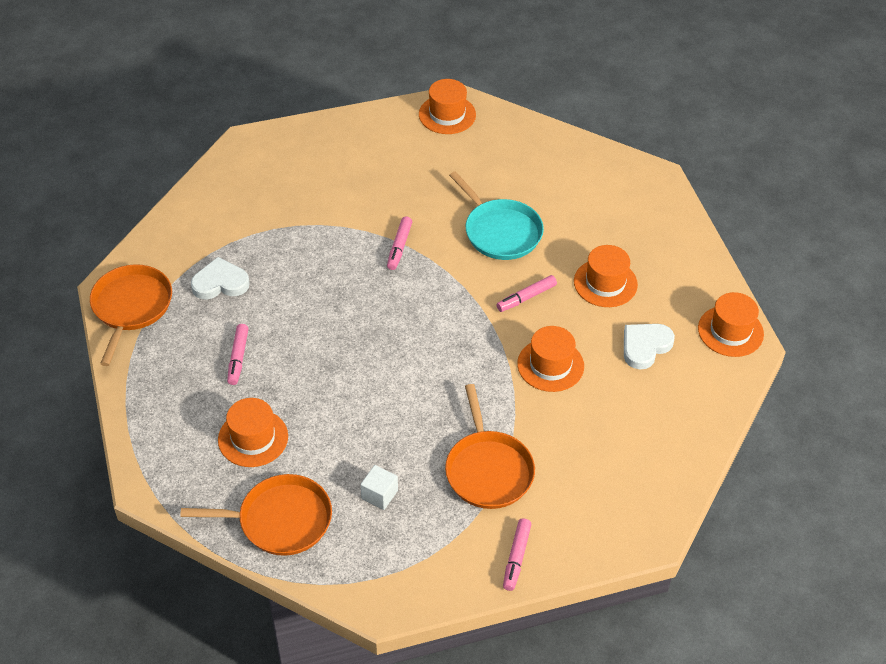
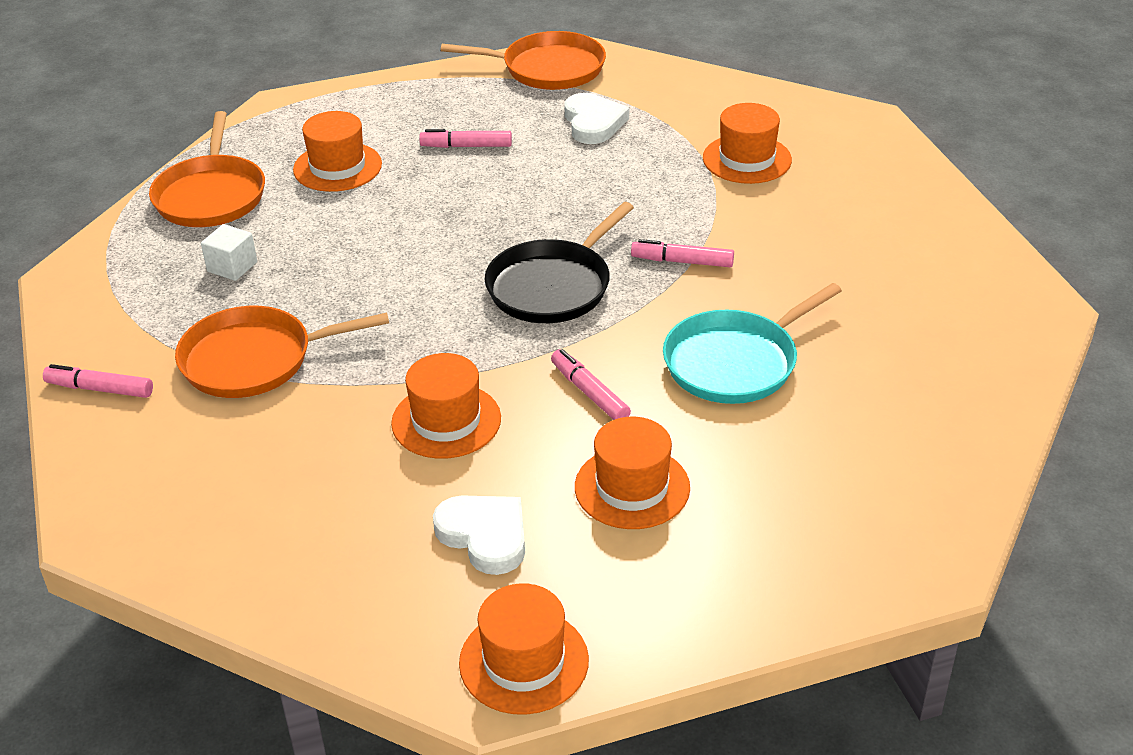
camera: 90 degrees right, 10 degrees down
orange hat [419,79,476,134] -> orange hat moved to [703,103,792,184]
none -> black pan [485,202,634,323]

